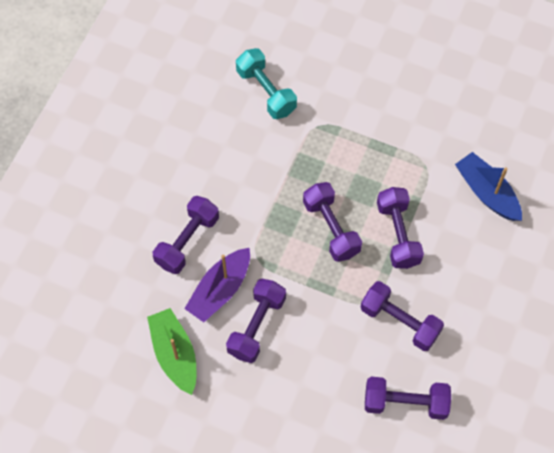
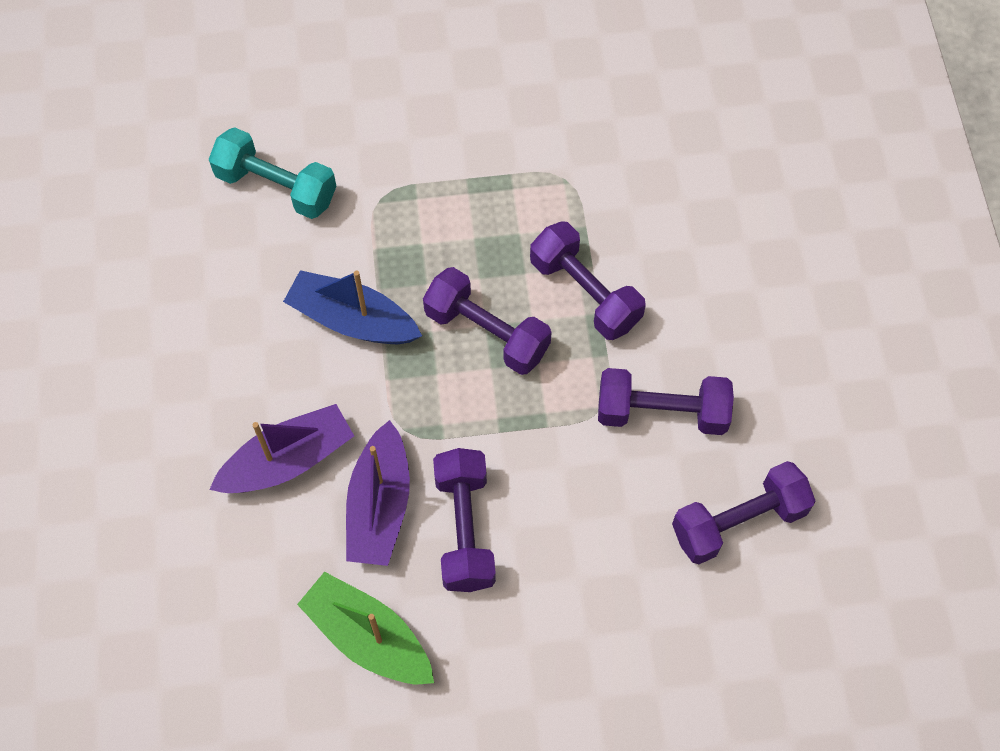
camera: 30 degrees left, 0 degrees up
purple dumbbell [153,196,219,274] -> purple boat [209,404,354,493]
blue boat [455,152,522,221] -> blue boat moved to [283,270,422,344]

